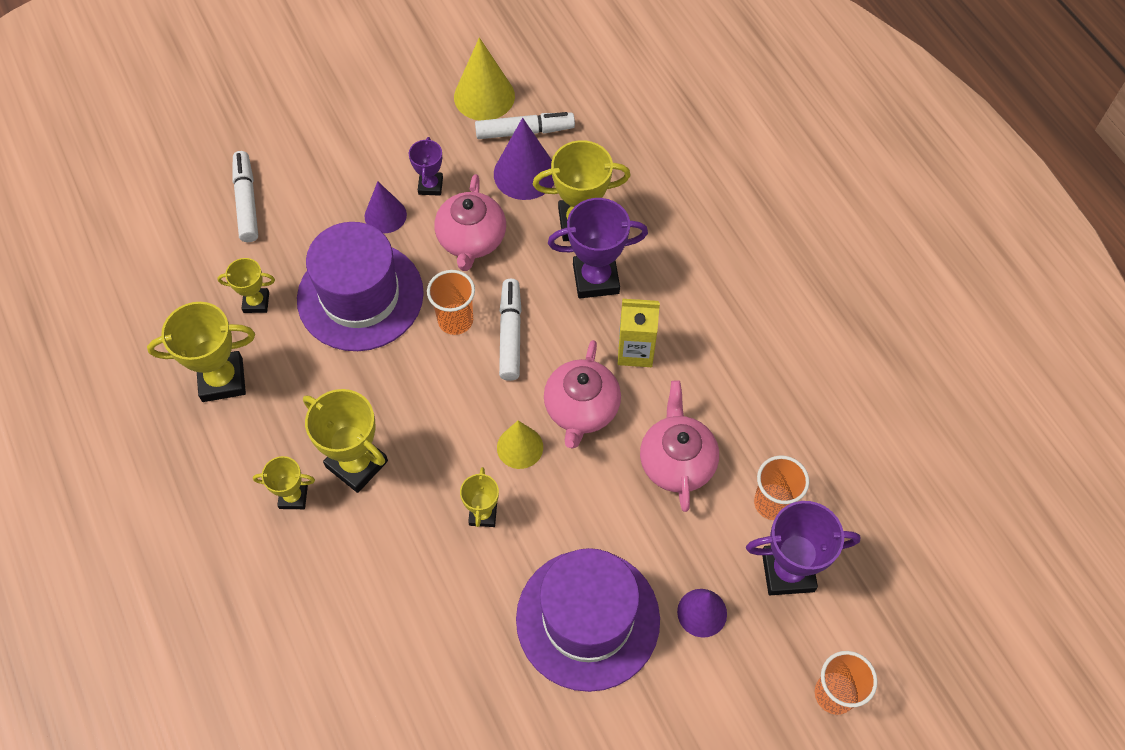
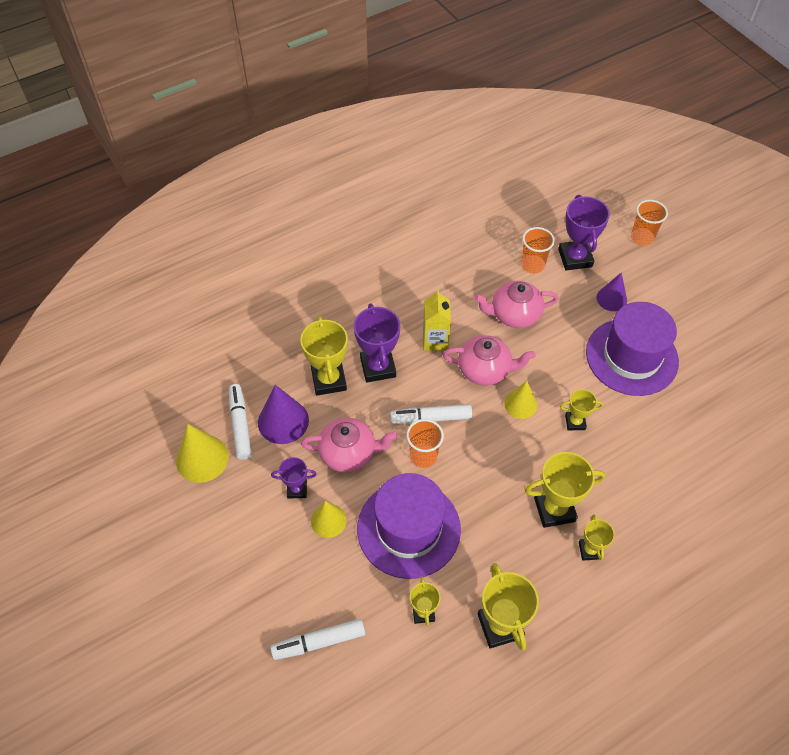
camera: 95 degrees left, 5 degrees down
yellow trophy [303,389,388,493] -> yellow trophy turned 45 degrees clockwise [525,452,605,528]
purple cone [365,181,407,233] -> yellow cone [311,501,346,538]

